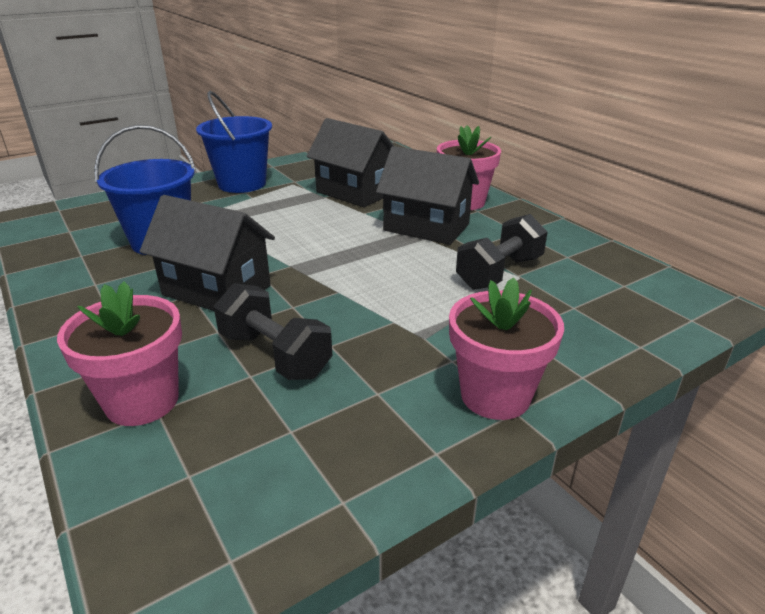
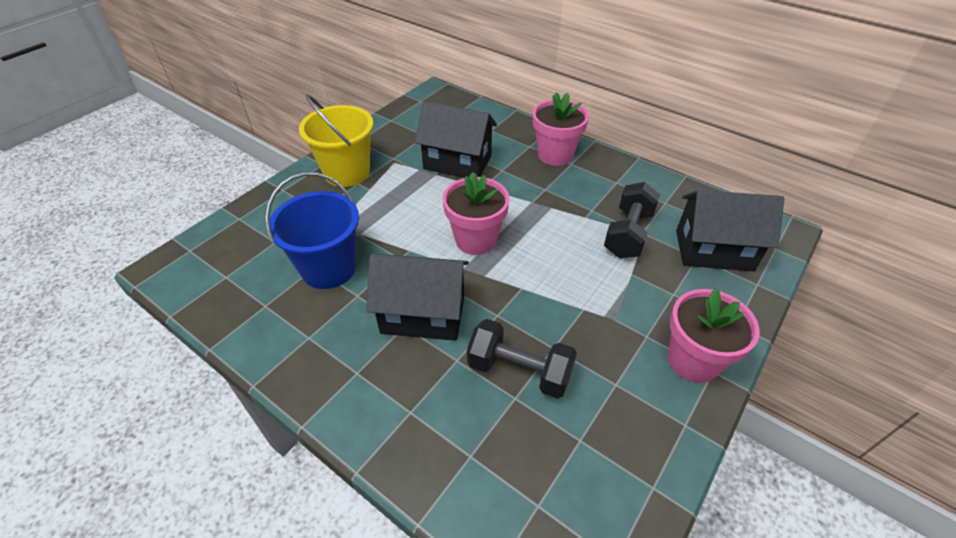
camera: 20 degrees left, 15 degrees up
pink flower pot [57,281,182,426] -> pink flower pot moved to [442,172,510,255]
blue bucket [196,91,272,193] -> yellow bucket [299,94,374,187]
black house [376,146,479,245] -> black house moved to [676,190,784,271]

